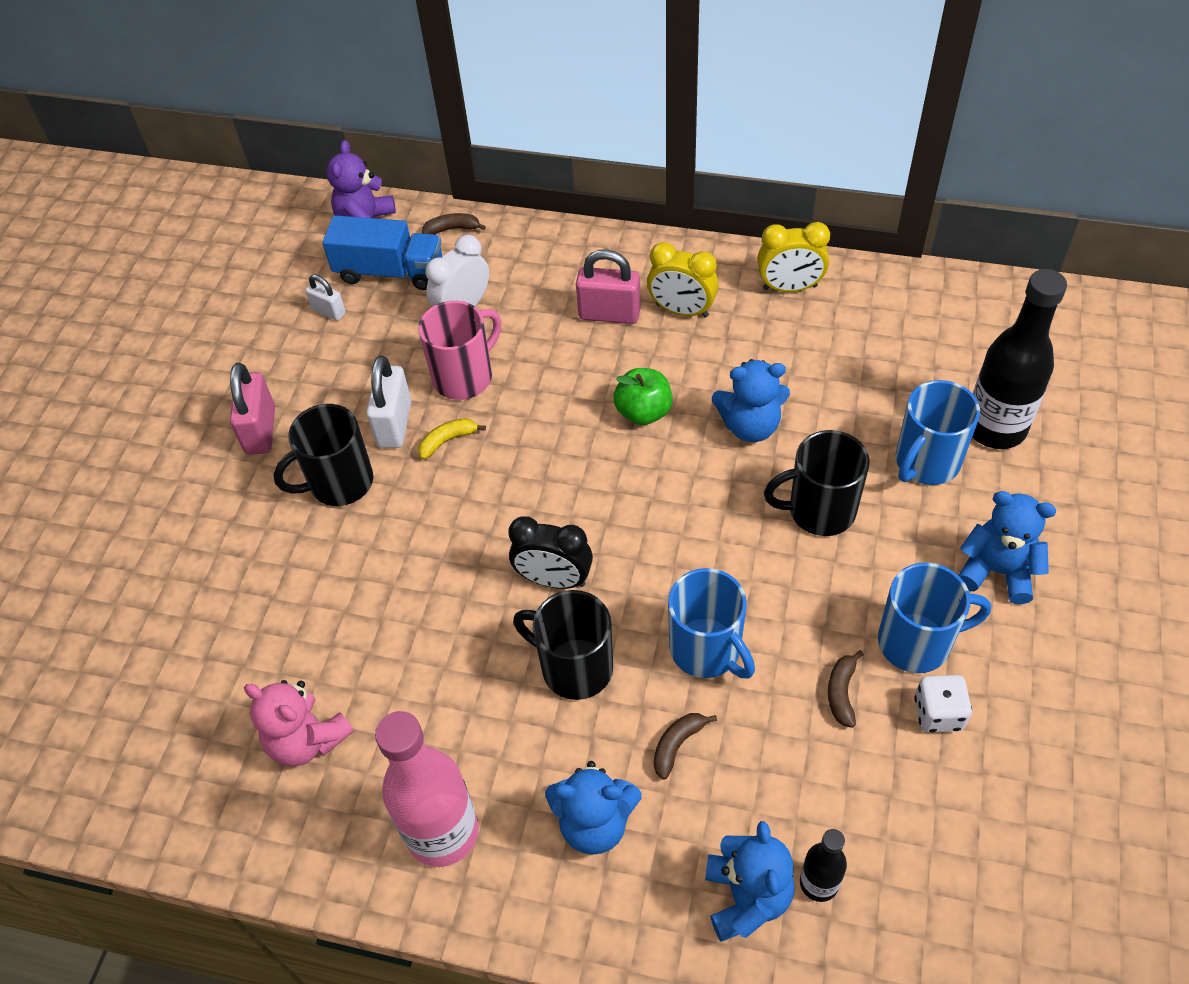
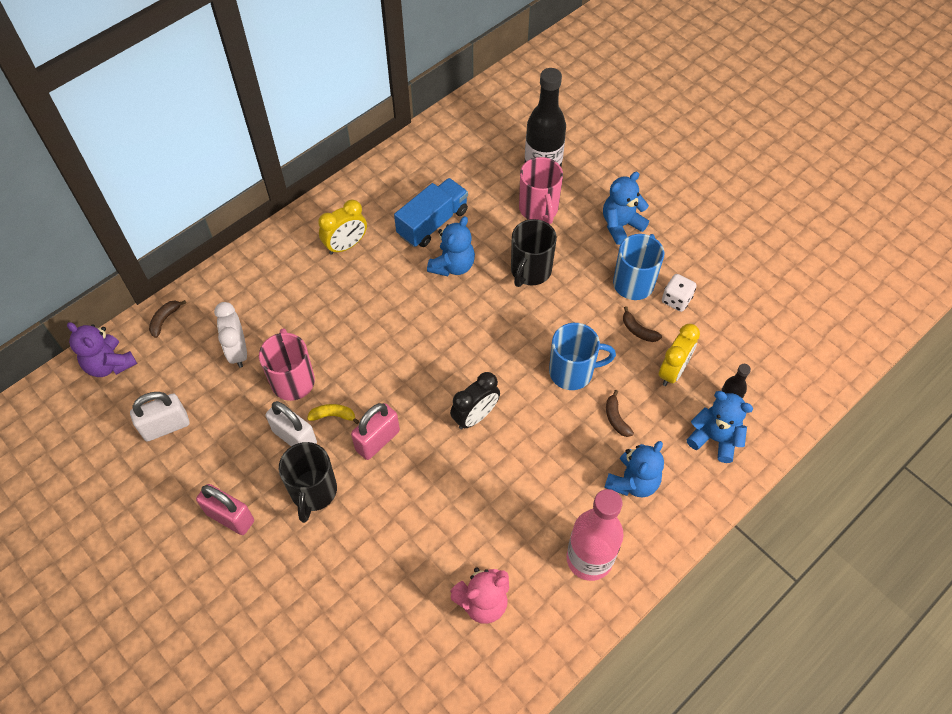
camera: 60 degrees left, 5 degrees up
white padlock [305,274,346,321] -> white padlock [130,392,190,442], size x1.70
blue truck [323,215,442,290] -> blue truck moved to [394,178,468,247]
yellow banana [418,418,486,459] -> yellow banana turned 90 degrees clockwise [307,404,359,424]
black mug [513,590,613,700] -> none
pink padlock [576,249,641,324] -> pink padlock moved to [351,403,400,460]
green apple [613,368,673,425] -> none
yellow clock [757,222,830,292] -> yellow clock moved to [658,324,700,386]
blue mug [896,380,980,485] -> pink mug [519,157,563,224]

